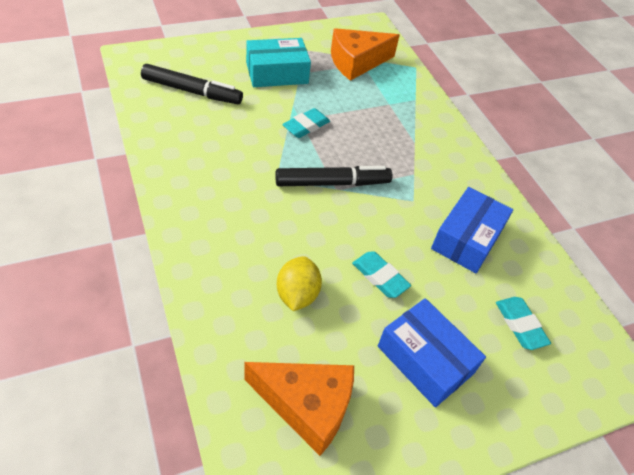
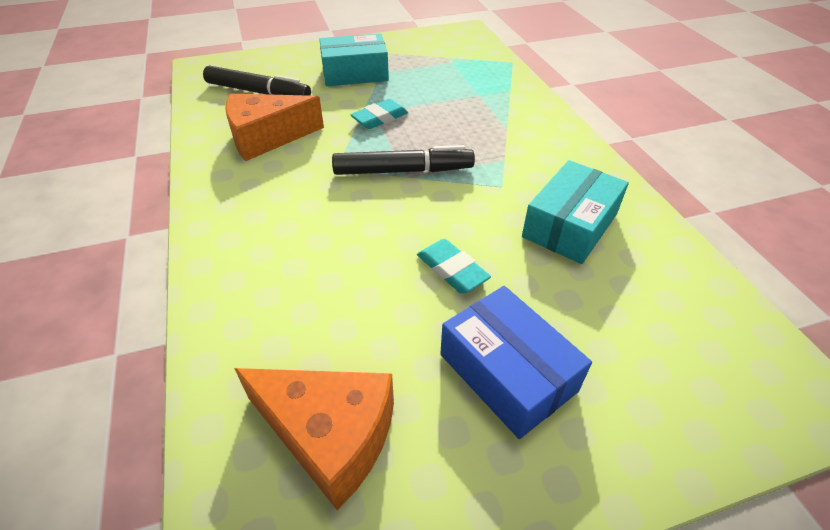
camera: 10 degrees right, 5 degrees down
yellow lemon [277,256,322,311] -> none
orange cheese [331,28,400,81] -> orange cheese moved to [225,94,324,161]
blue box [431,187,513,273] -> turquoise box [522,160,629,264]
turquoise eraser [496,297,551,350] -> none

